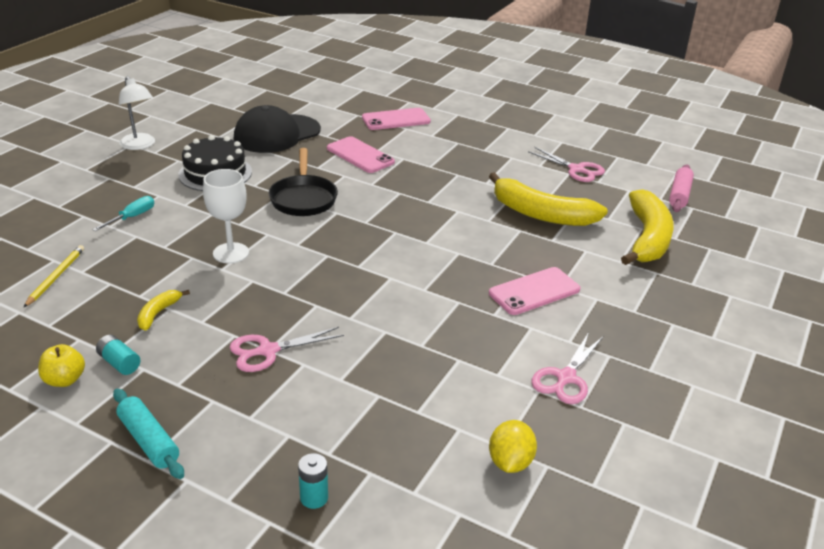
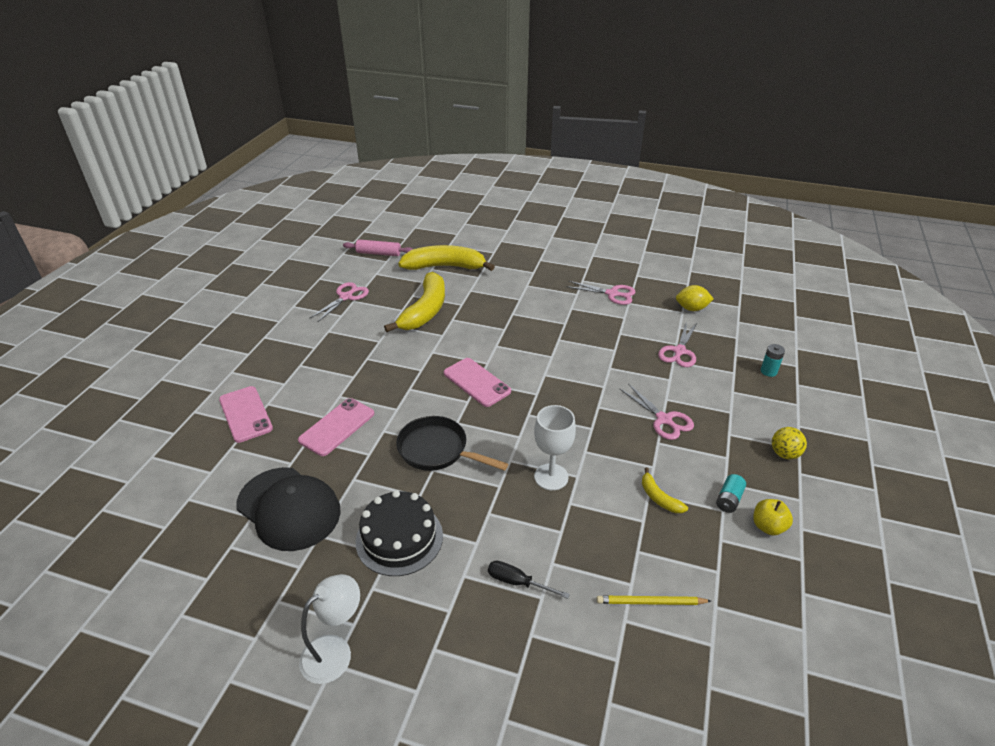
camera: 100 degrees left, 5 degrees up
turquoise screwdriver [92,196,154,231] -> black screwdriver [488,560,570,599]
turquoise rolling pin [113,389,184,479] -> yellow ball [772,427,807,459]
yellow banana [137,290,190,331] -> yellow banana turned 45 degrees clockwise [642,467,688,513]
black pan [268,148,338,216] -> black pan turned 135 degrees counterclockwise [396,416,508,471]
pink phone [489,267,580,315] -> pink phone moved to [444,358,511,407]
none -> pink scissors [658,321,697,367]

